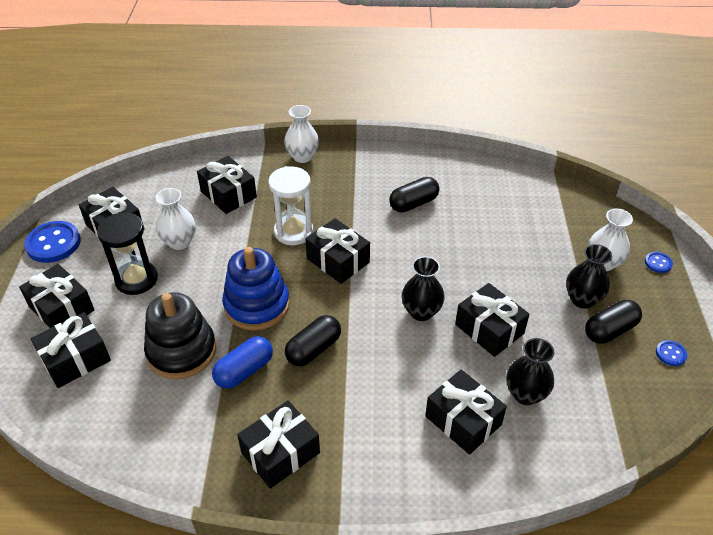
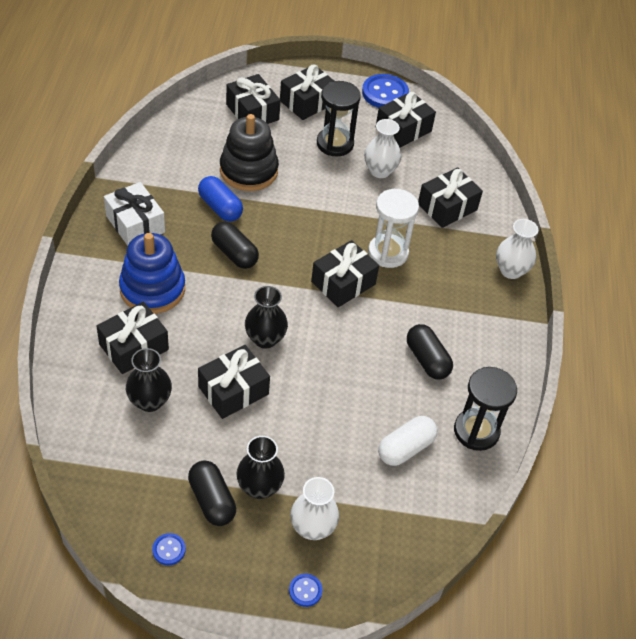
camera: 90 degrees right, 5 degrees up
blue stacking toy [222,247,290,330] -> blue stacking toy moved to [119,233,185,314]
black gift [237,400,320,489] -> white gift [104,182,165,246]
none -> white capsule [378,416,437,466]
none -> black hourglass [454,367,517,451]

